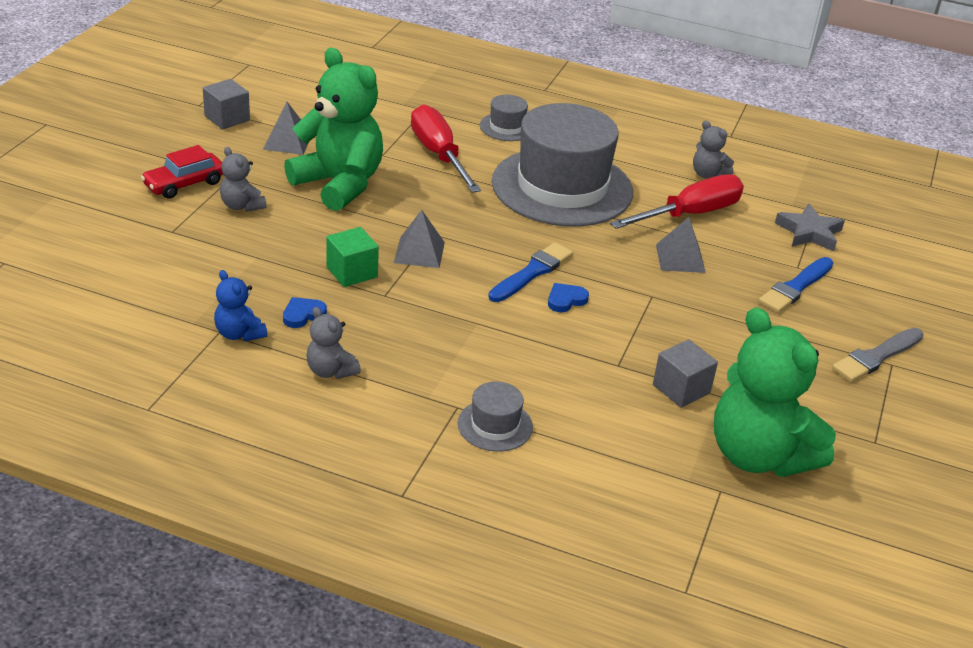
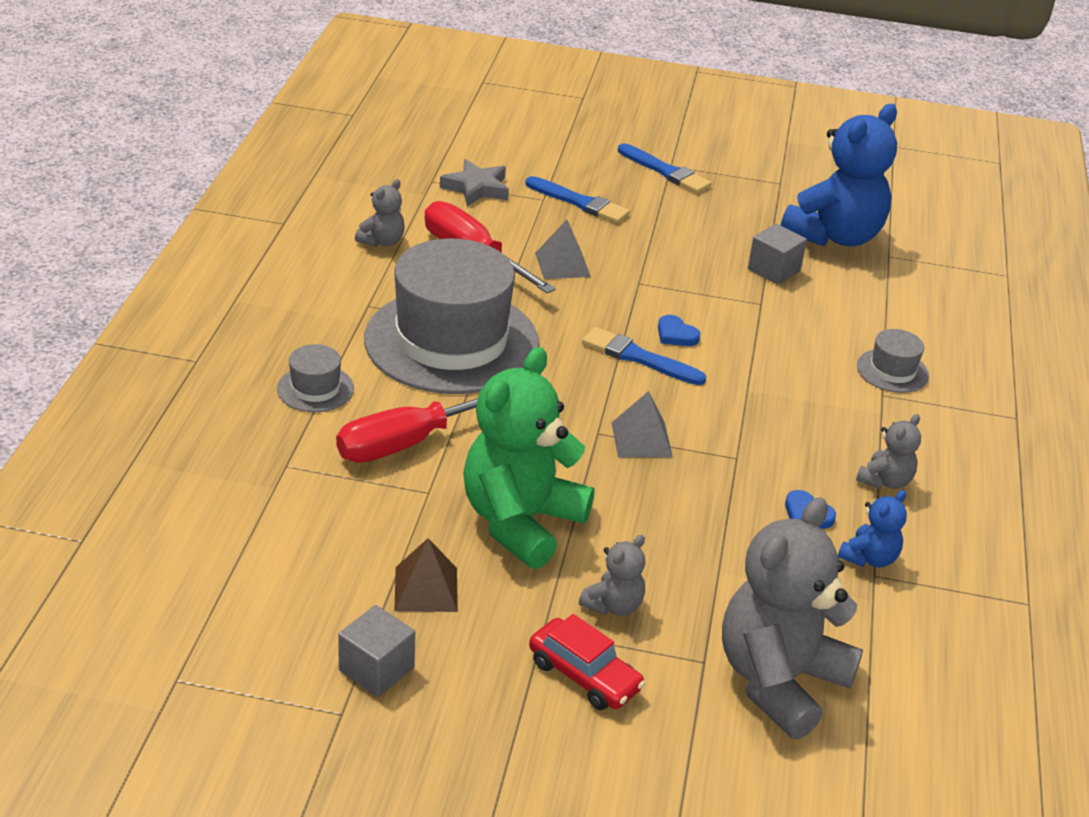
camera: 100 degrees left, 0 degrees up
grey pyramid [263,102,309,155] -> brown pyramid [394,538,458,612]
green cube [326,227,379,287] -> none
green teddy bear [714,307,836,477] -> blue teddy bear [781,104,897,246]
grey brush [832,328,924,382] -> blue brush [618,143,712,193]
none -> grey teddy bear [722,497,863,739]

